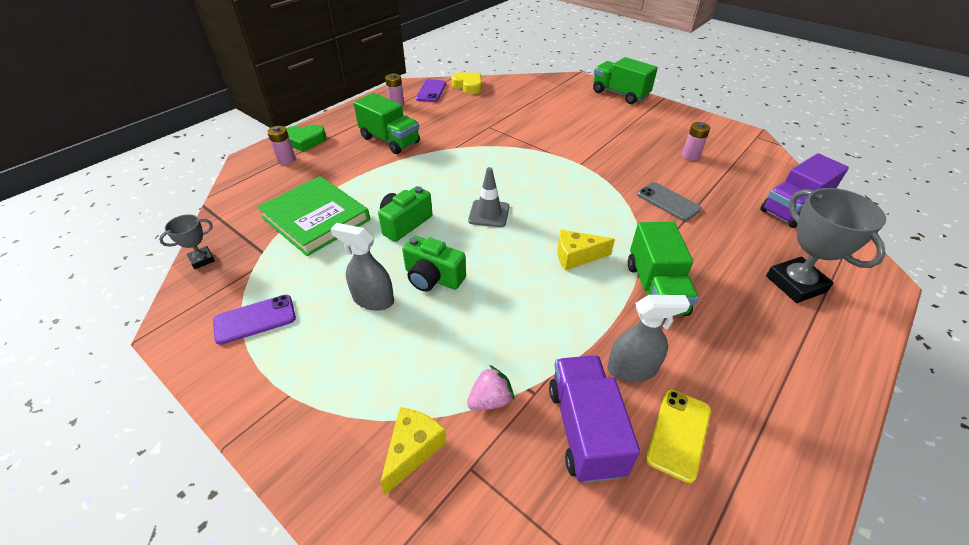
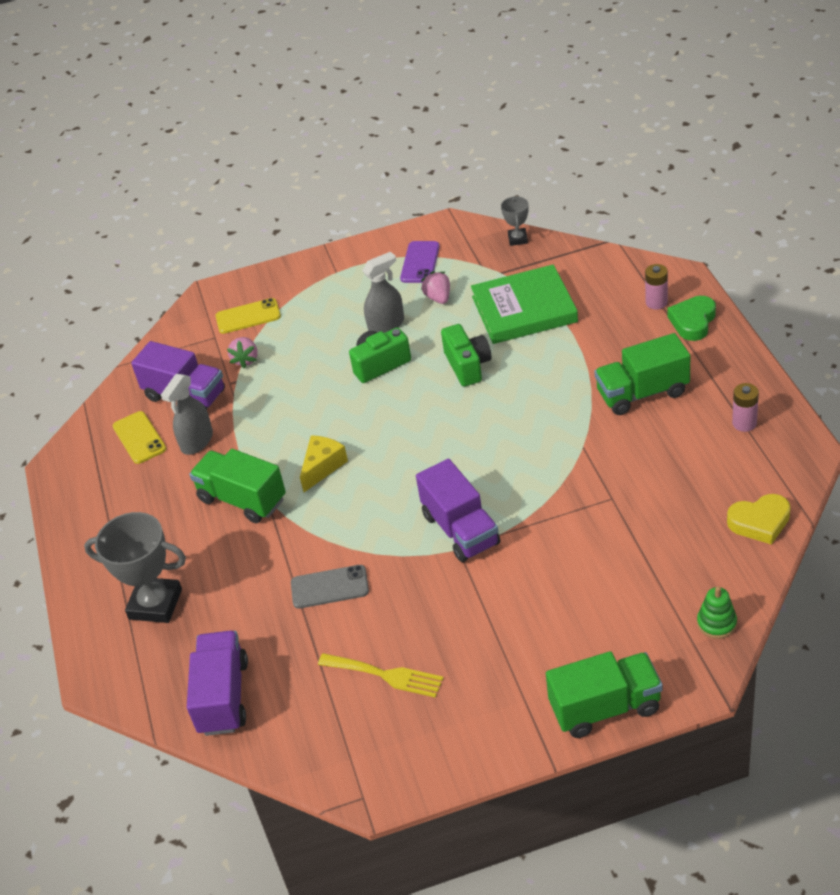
camera: 130 degrees right, 0 degrees up
yellow cheese [380,407,447,495] -> yellow phone [216,298,281,334]
purple phone [416,79,446,102] -> none
grey traffic cone [468,167,509,227] -> none
pink battery [682,122,710,161] -> yellow fork [318,653,443,698]
none -> purple truck [416,459,500,562]
none -> pink strawberry [421,271,450,304]
none -> green stacking toy [697,586,737,639]

